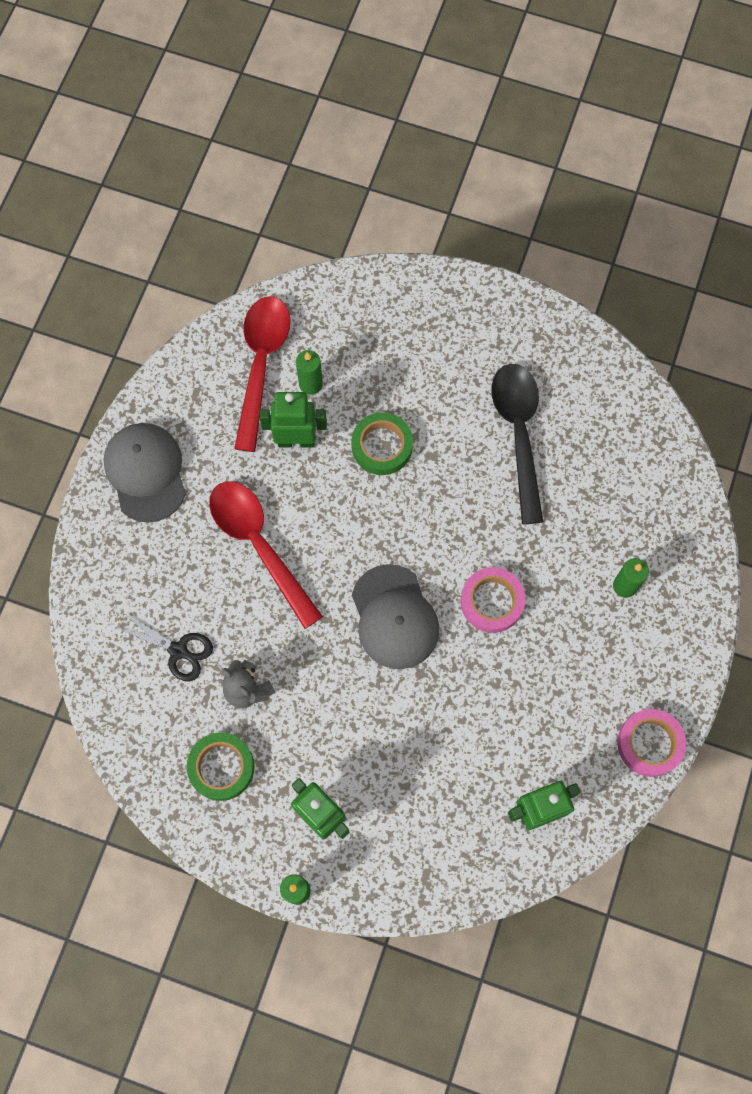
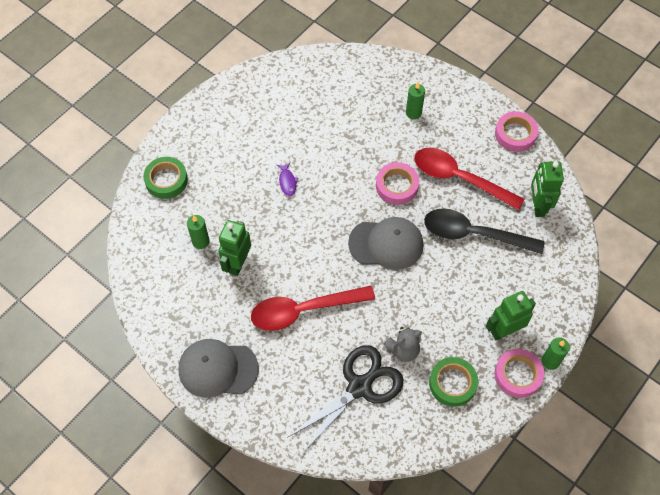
camera: 70 degrees left, 10 degrees down
black scissors [117,614,213,681] -> black scissors [287,345,403,454], size x1.72
red spoon [234,296,290,452] -> red spoon moved to [414,148,525,210]
green tape [352,412,413,475] -> green tape moved to [143,157,188,199]
black spoon [491,364,543,524] -> black spoon moved to [424,208,544,254]
none -> purple fish [277,163,298,196]
none -> pink tape [494,349,544,398]

